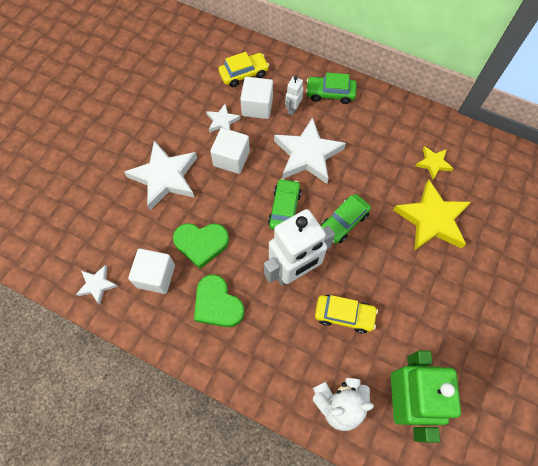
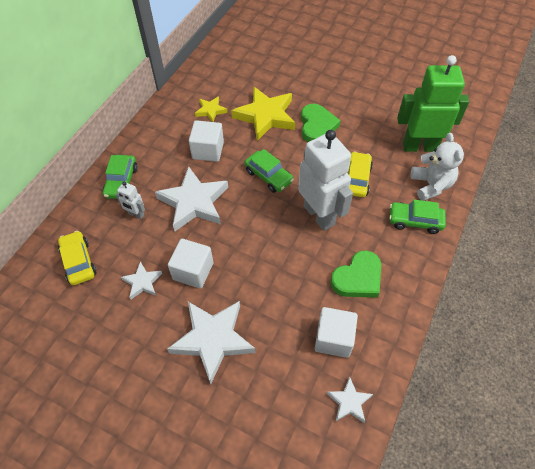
camera: 90 degrees left, 10 degrees down
green heart [173,223,229,269] -> green heart moved to [301,104,341,142]
white cube [240,77,273,119] -> white cube moved to [189,120,224,162]
green car [268,178,301,230] -> green car moved to [389,200,446,234]

